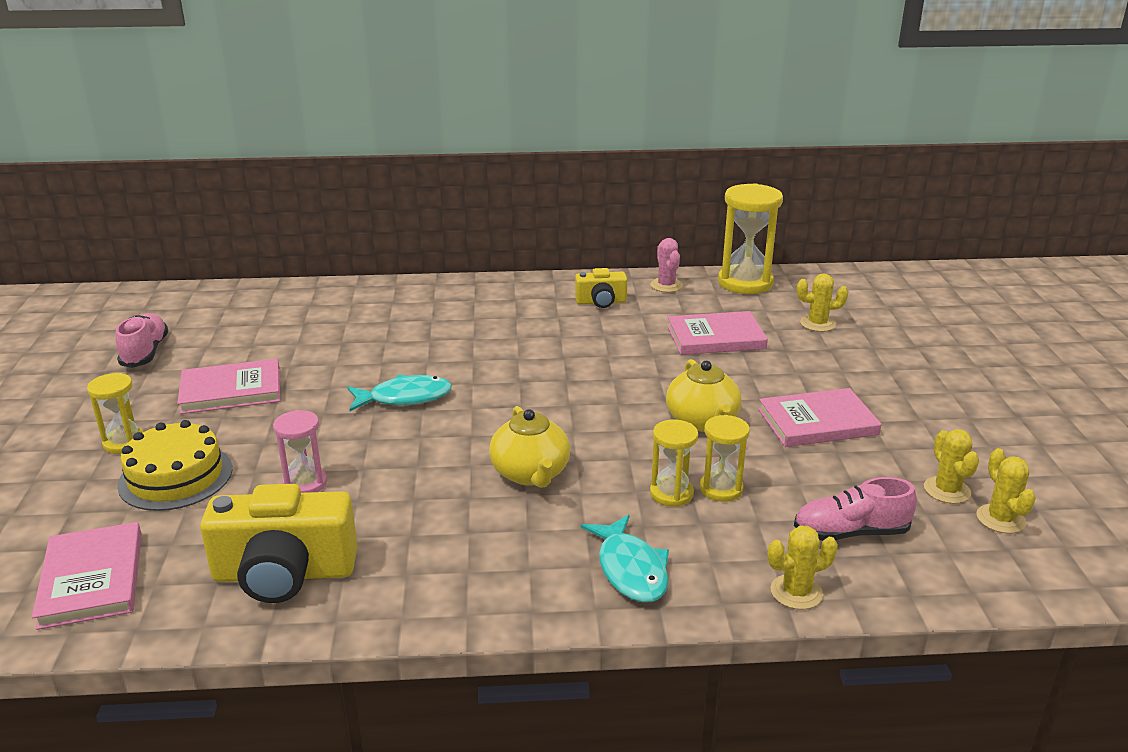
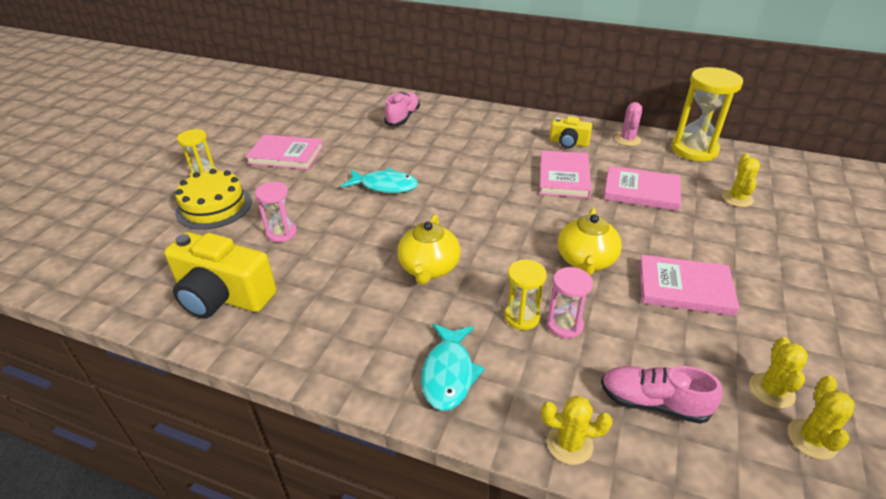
camera: 25 degrees right, 10 degrees up
pink book [32,522,142,630] -> pink book moved to [539,150,592,198]
pink shoe [115,313,168,368] -> pink shoe moved to [384,92,420,126]
yellow hourglass [700,415,750,502] -> pink hourglass [547,267,593,339]
yellow cactus [797,273,848,332] -> yellow cactus turned 75 degrees clockwise [722,153,760,207]

